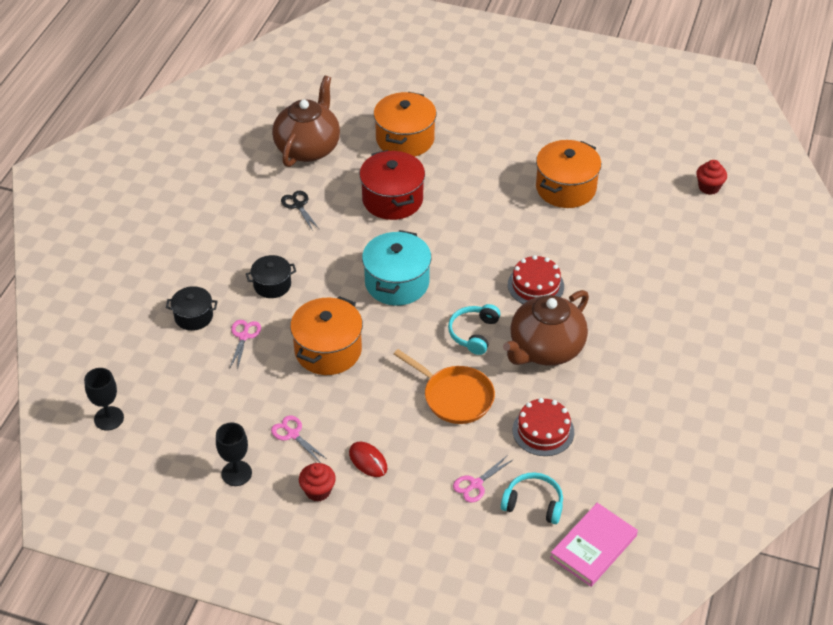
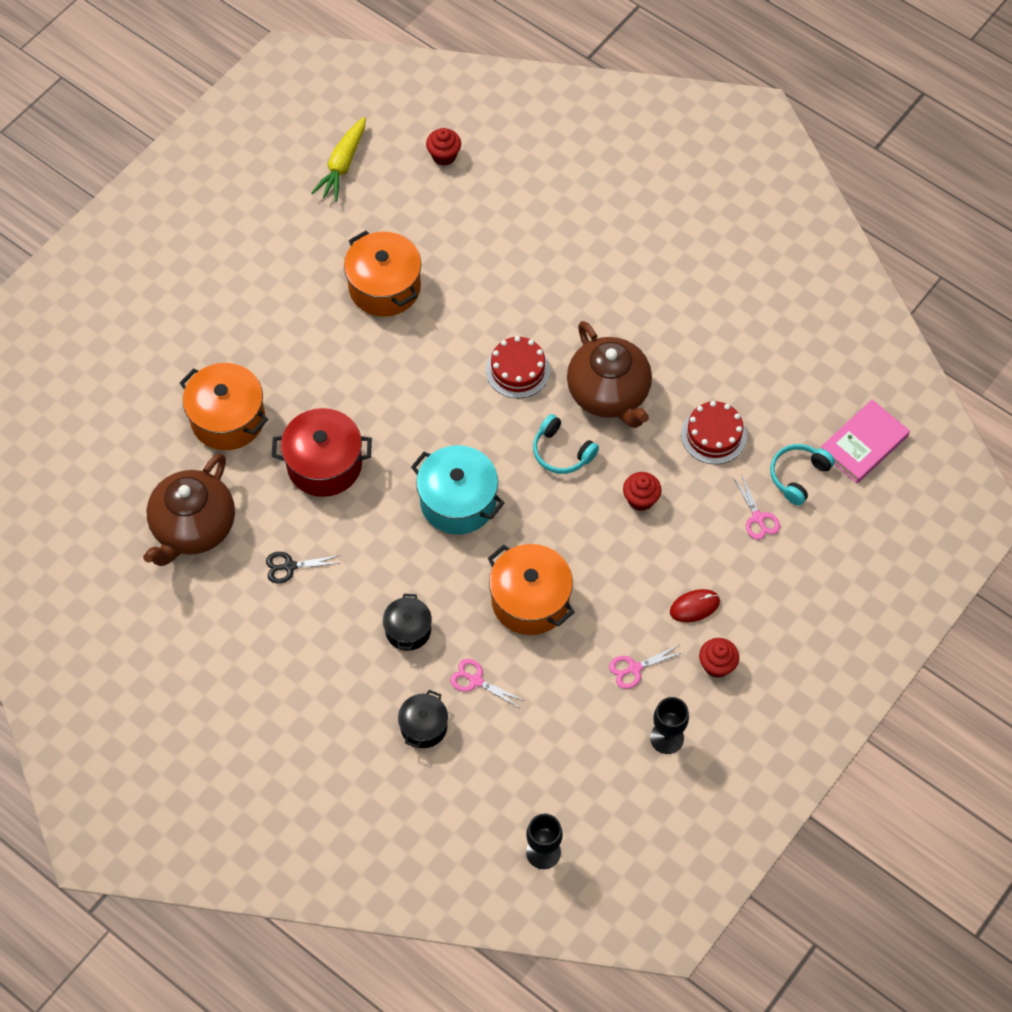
camera: 70 degrees left, 15 degrees up
brown teapot [272,76,340,167] -> brown teapot turned 105 degrees counterclockwise [143,453,235,566]
orange pan [394,349,495,424] -> red cupcake [623,472,661,511]
pink book [550,503,638,587] -> pink book turned 75 degrees clockwise [821,400,910,483]
none -> yellow carrot [311,117,366,202]

